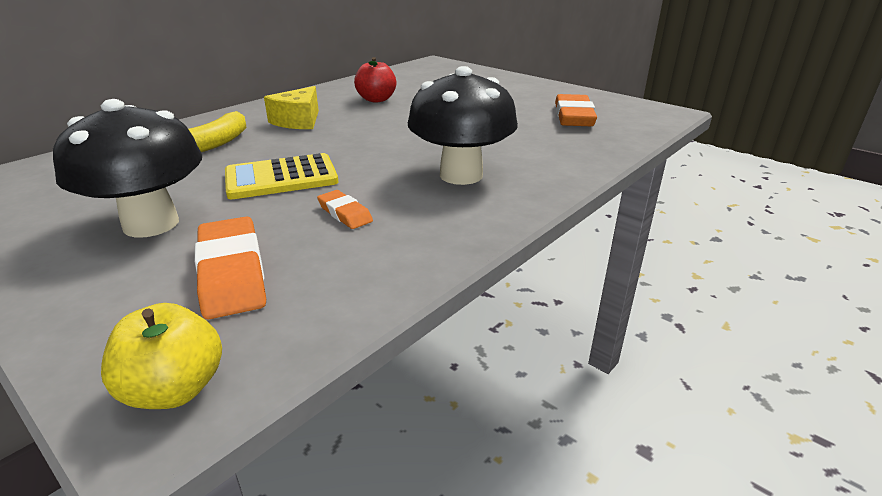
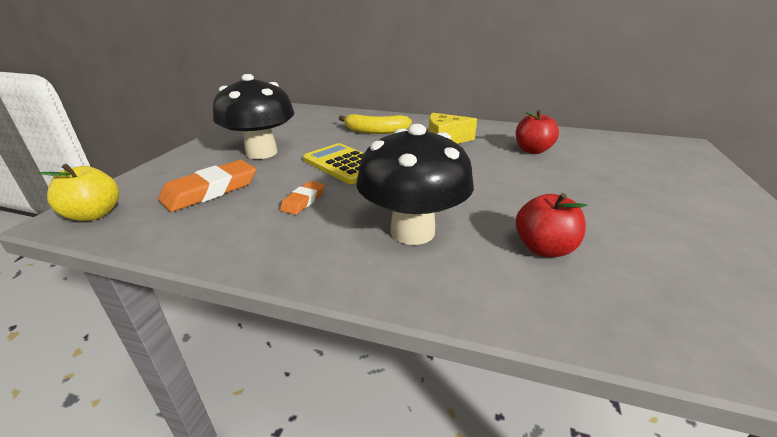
camera: 65 degrees right, 0 degrees up
orange eraser [555,94,597,126] -> none
none -> red apple [516,193,587,257]

